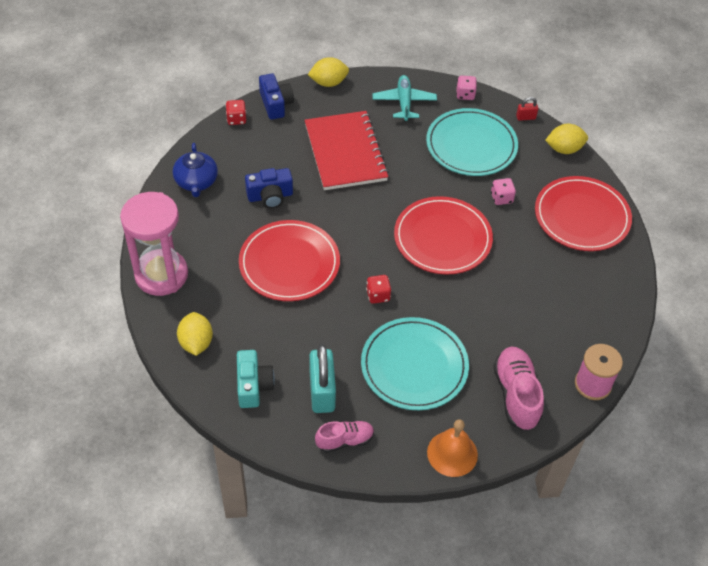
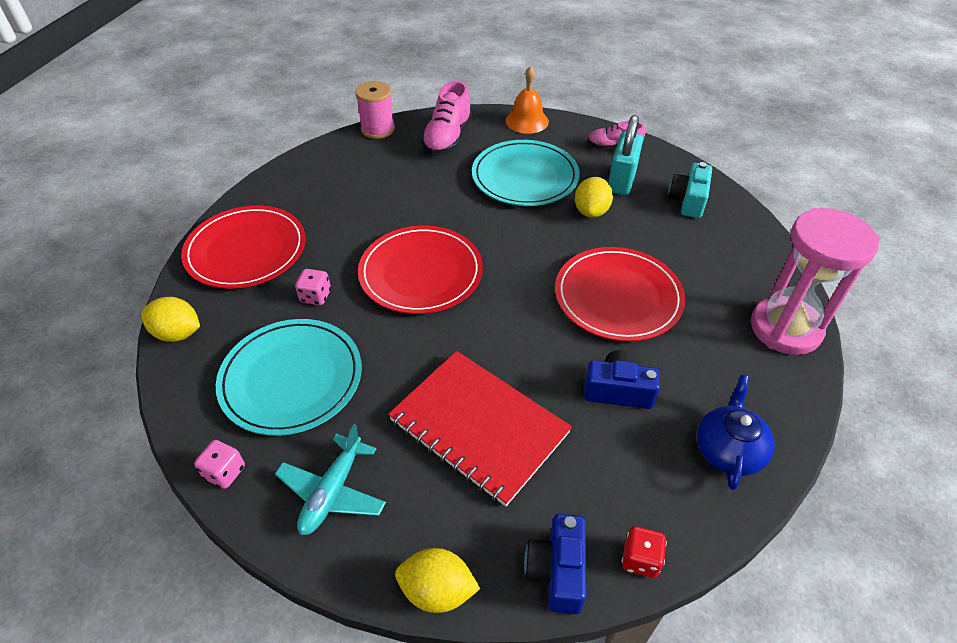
camera: 155 degrees left, 5 degrees down
yellow lemon [177,312,213,356] -> yellow lemon moved to [575,177,613,218]
red notebook [305,111,389,190] -> red notebook turned 60 degrees counterclockwise [388,351,572,506]
red dice [366,275,391,304] -> none
red padlock [516,97,538,121] -> none

